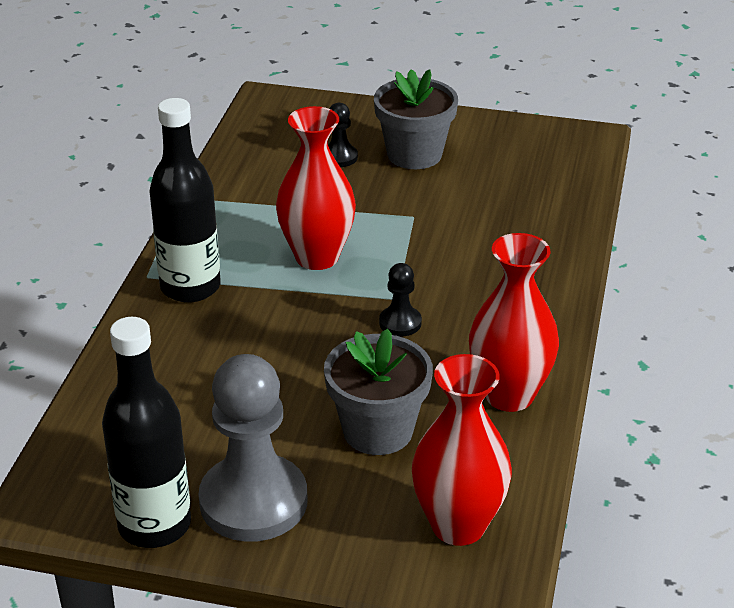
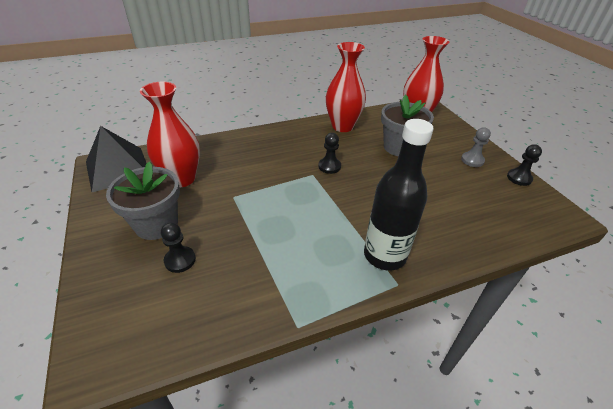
camera: 125 degrees left, 5 degrees up
black bottle [102,317,191,548] -> black pawn [507,144,542,186]
grey pawn [199,354,307,542] -> grey pawn [461,127,491,167], size x0.45
red vase [276,106,356,270] -> red vase moved to [140,82,200,187]
none -> black pyramid [86,126,147,192]

